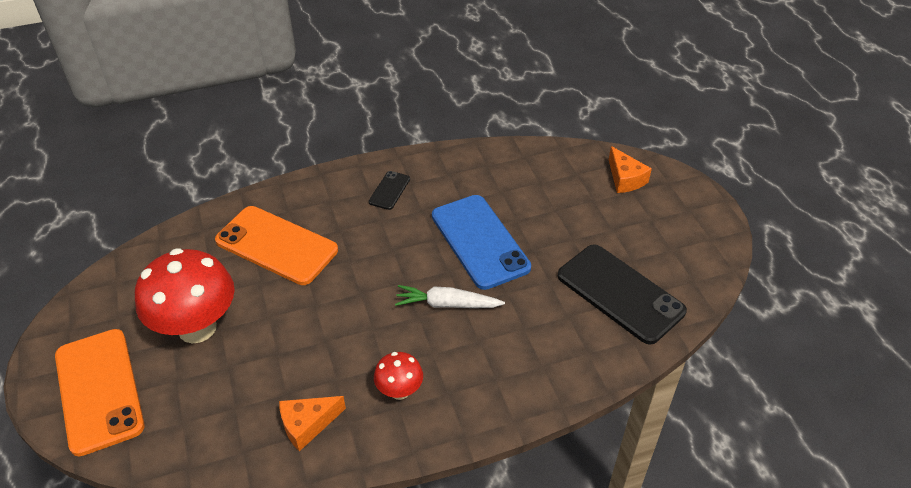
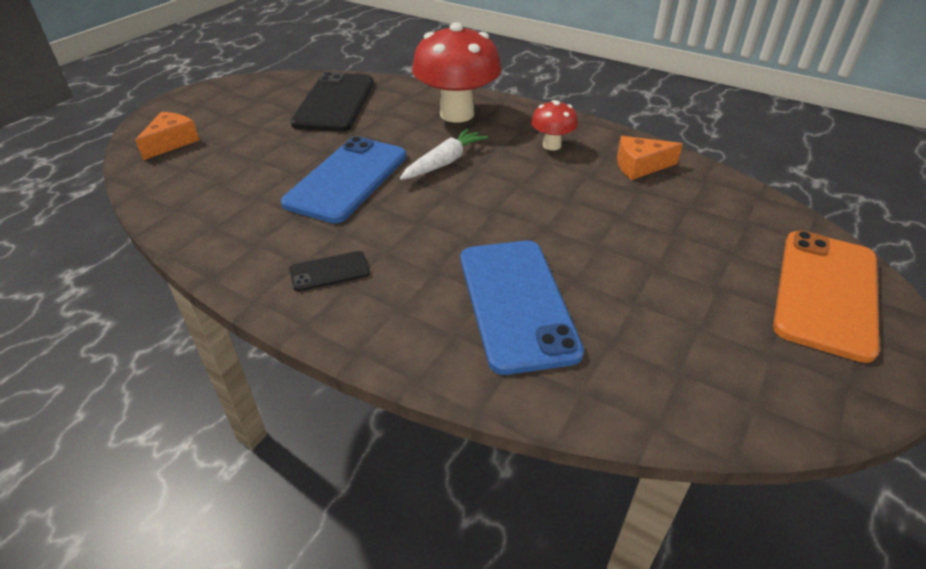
camera: 130 degrees left, 5 degrees down
red mushroom [135,248,235,343] -> red mushroom moved to [412,22,501,123]
orange phone [215,206,338,285] -> blue phone [461,241,584,375]
orange cheese [279,396,346,451] -> orange cheese turned 150 degrees clockwise [617,136,683,180]
white carrot [395,285,505,308] -> white carrot turned 105 degrees counterclockwise [400,128,488,180]

